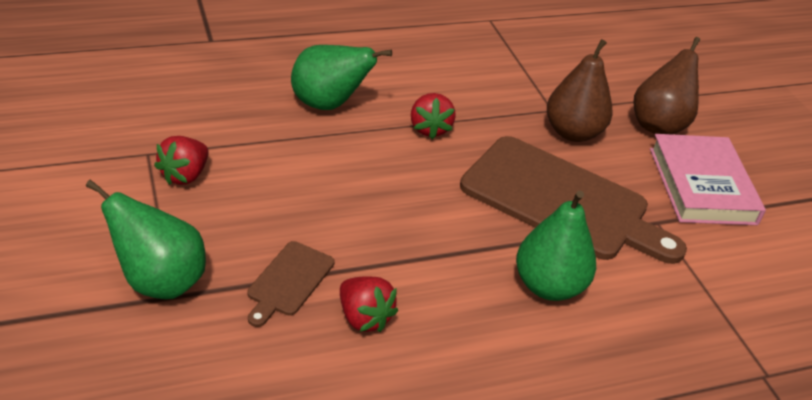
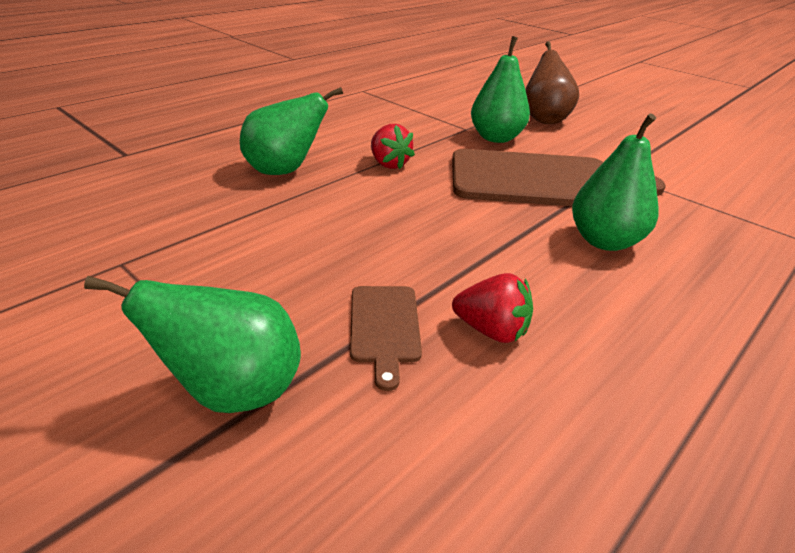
camera: 25 degrees left, 5 degrees down
red strawberry [154,136,209,185] -> none
brown pear [547,39,613,142] -> green pear [471,36,530,143]
pink book [650,134,766,225] -> none

